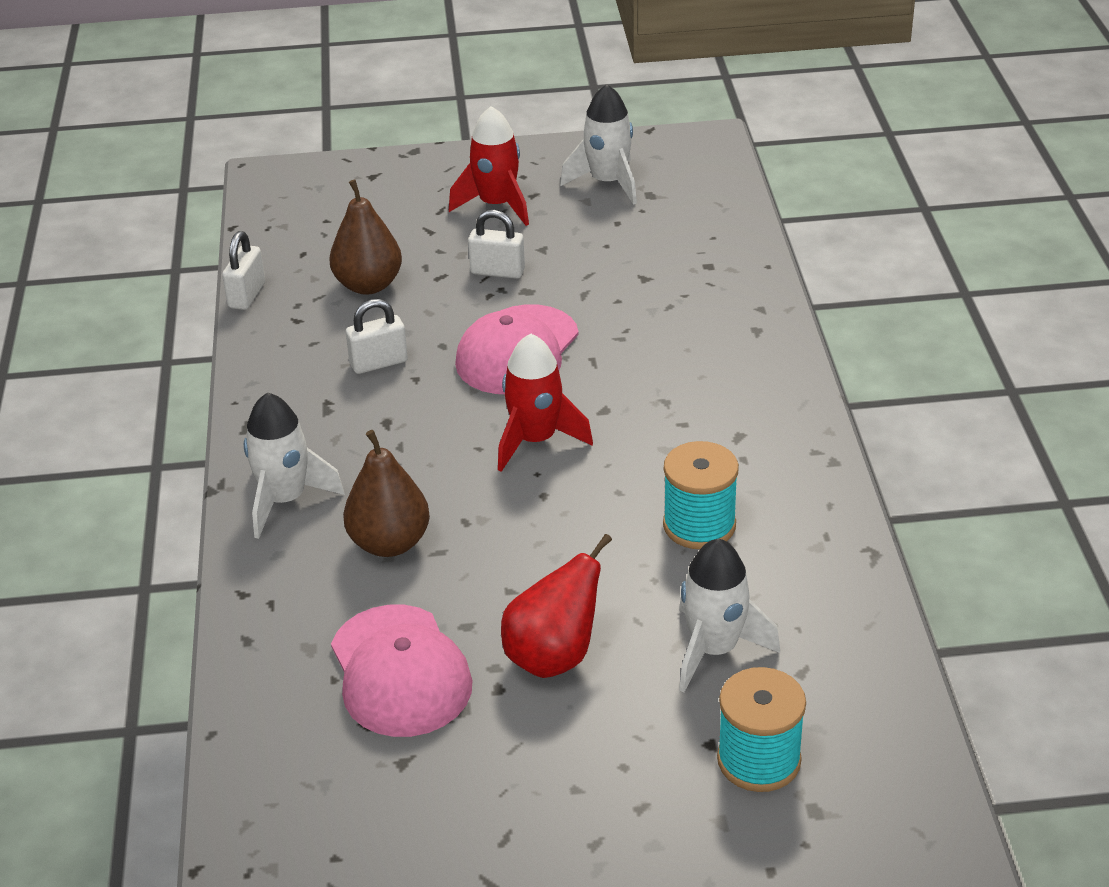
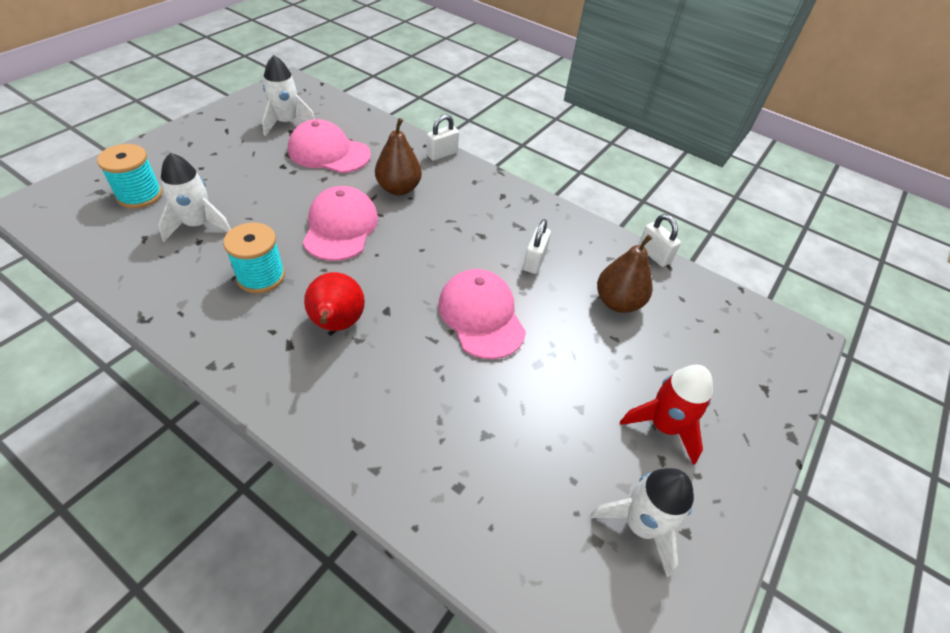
camera: 125 degrees right, 10 degrees up
white rocket [244,392,345,539] -> white rocket moved to [262,55,315,136]
white padlock [468,210,525,279] -> white padlock moved to [426,114,459,161]
red rocket [498,333,593,472] -> none
red pear [501,534,612,678] -> red pear moved to [304,272,365,331]
none -> pink cap [303,186,378,261]

